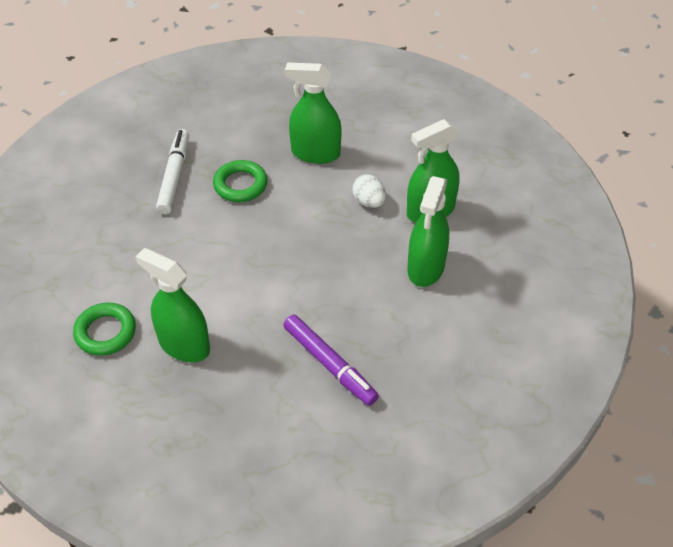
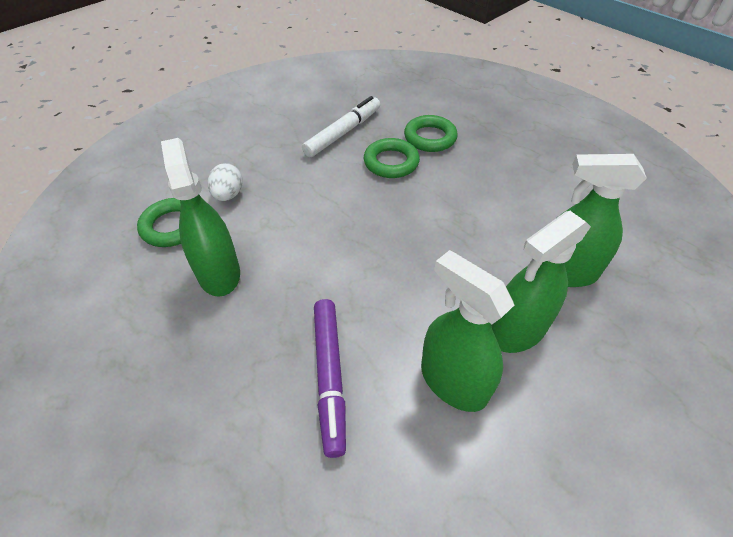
camera: 35 degrees right, 0 degrees up
green spray bottle [285,62,342,164] -> green spray bottle moved to [421,250,514,412]
white egg [352,174,386,208] -> white egg moved to [207,163,243,201]
none -> green ring [404,115,458,152]

